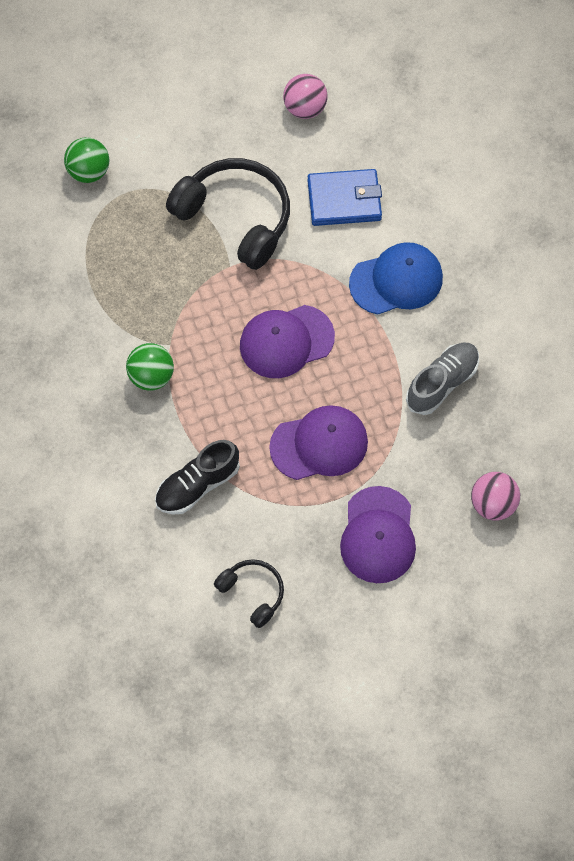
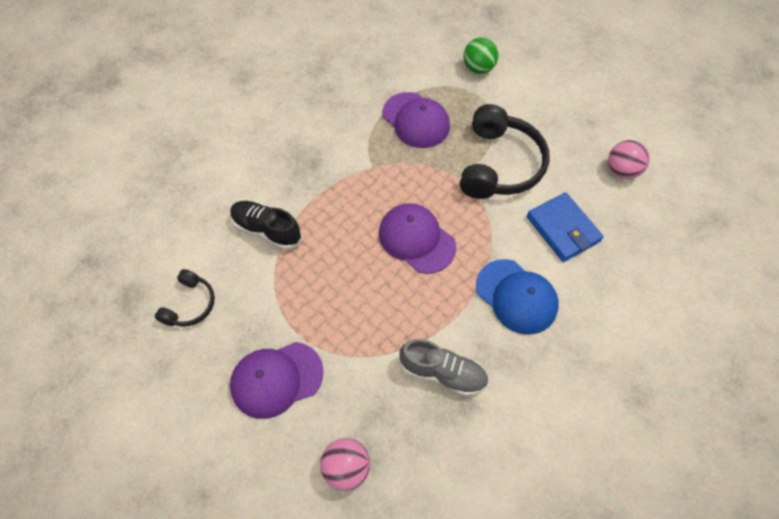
camera: 65 degrees right, 5 degrees down
green ball [126,343,174,391] -> none
purple cap [269,405,368,480] -> purple cap moved to [383,92,450,148]

